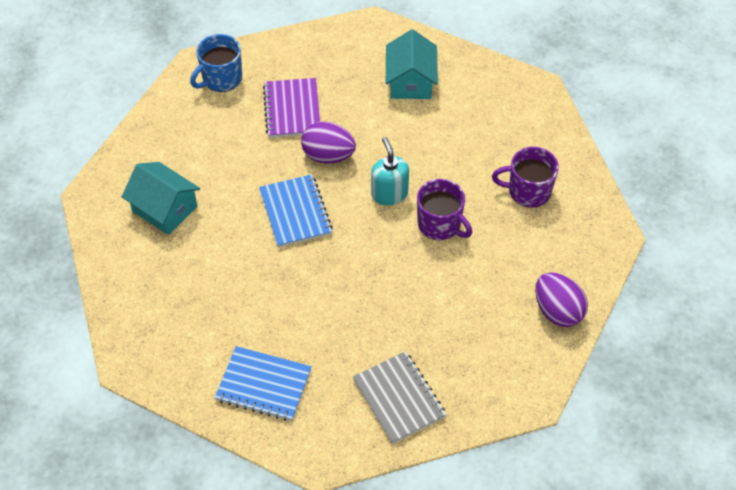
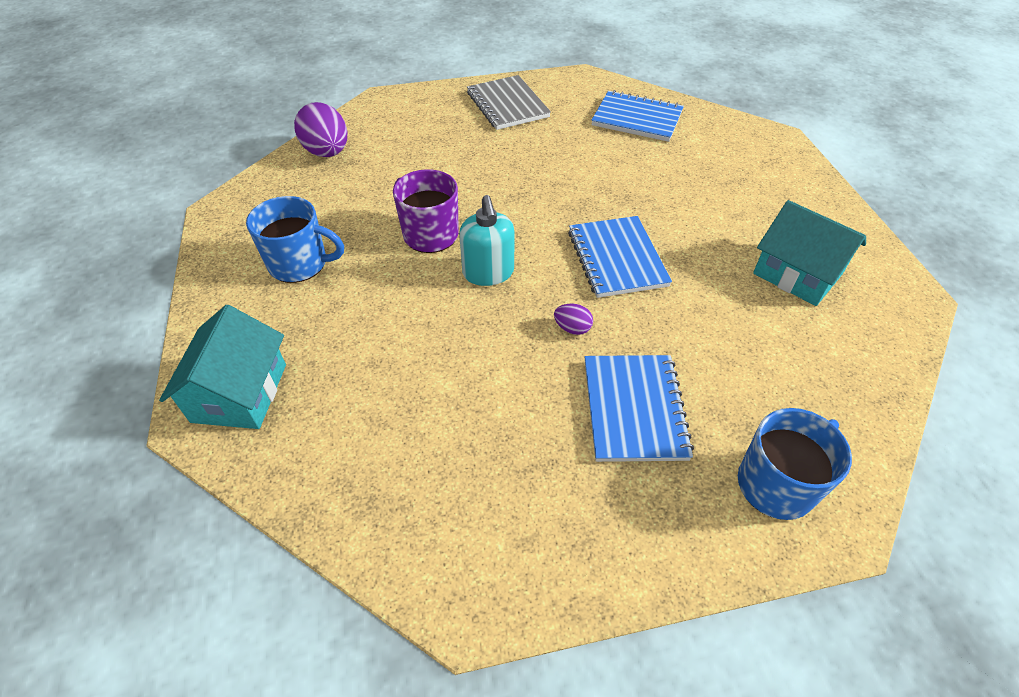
camera: 175 degrees left, 5 degrees down
purple notebook [263,78,320,138] -> blue notebook [585,355,694,462]
purple egg [301,121,356,164] -> purple egg [554,304,593,335], size x0.47
turquoise house [386,29,438,99] -> turquoise house moved to [159,305,286,429]
purple mug [492,147,559,208] -> blue mug [246,196,344,283]

